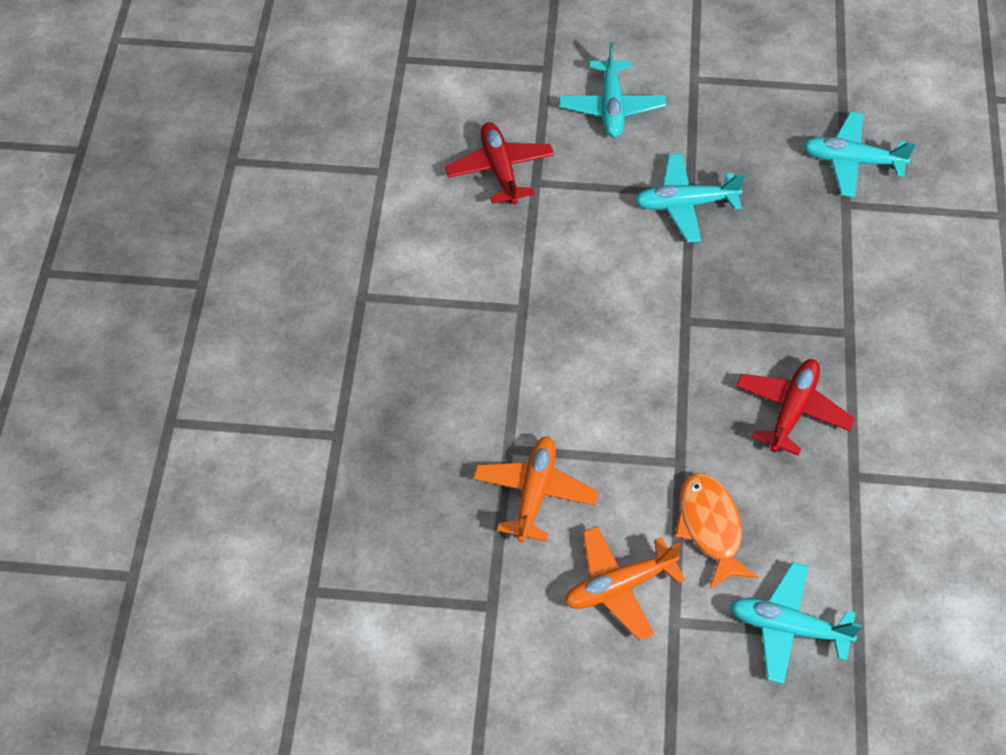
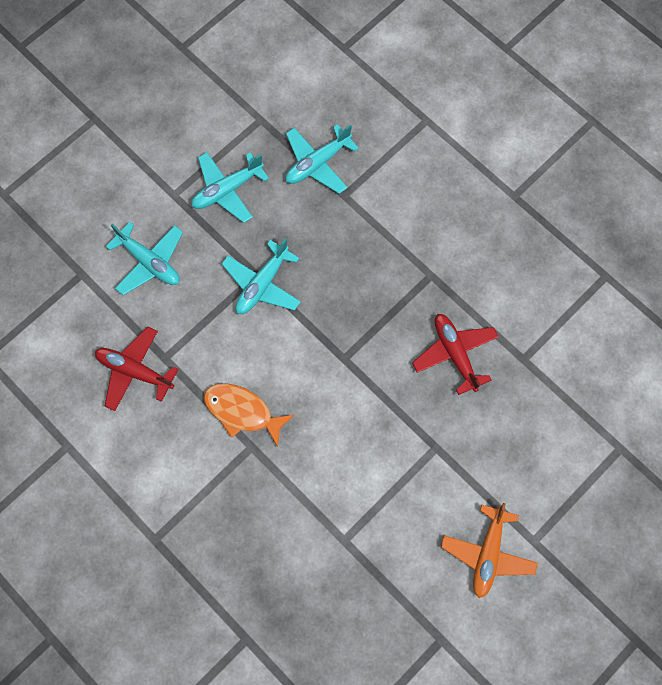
camera: 50 degrees left, 15 degrees up
orange plane [473,436,598,542] -> none
orange fish [675,473,758,589] -> orange fish moved to [204,383,294,447]
turquoise plane [730,562,862,684] -> turquoise plane moved to [192,152,269,223]

